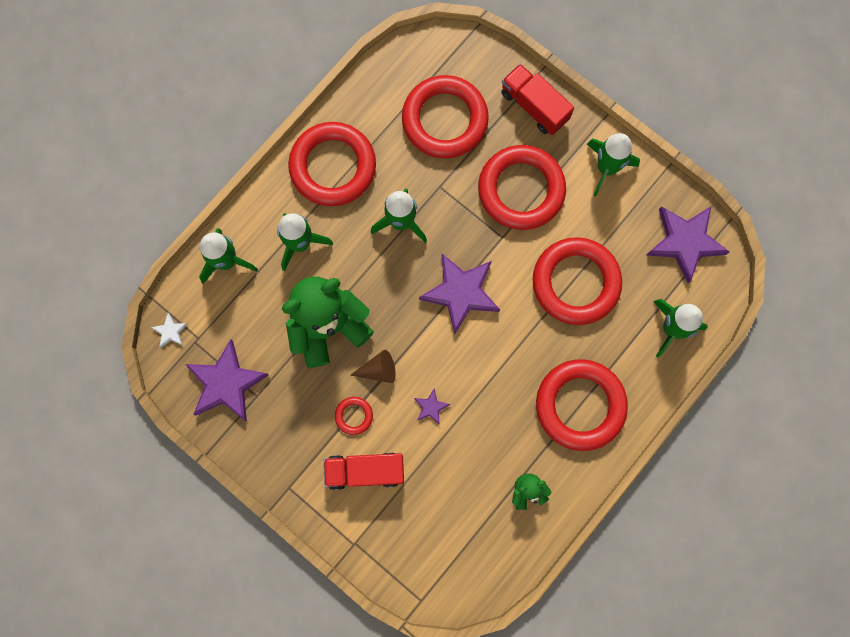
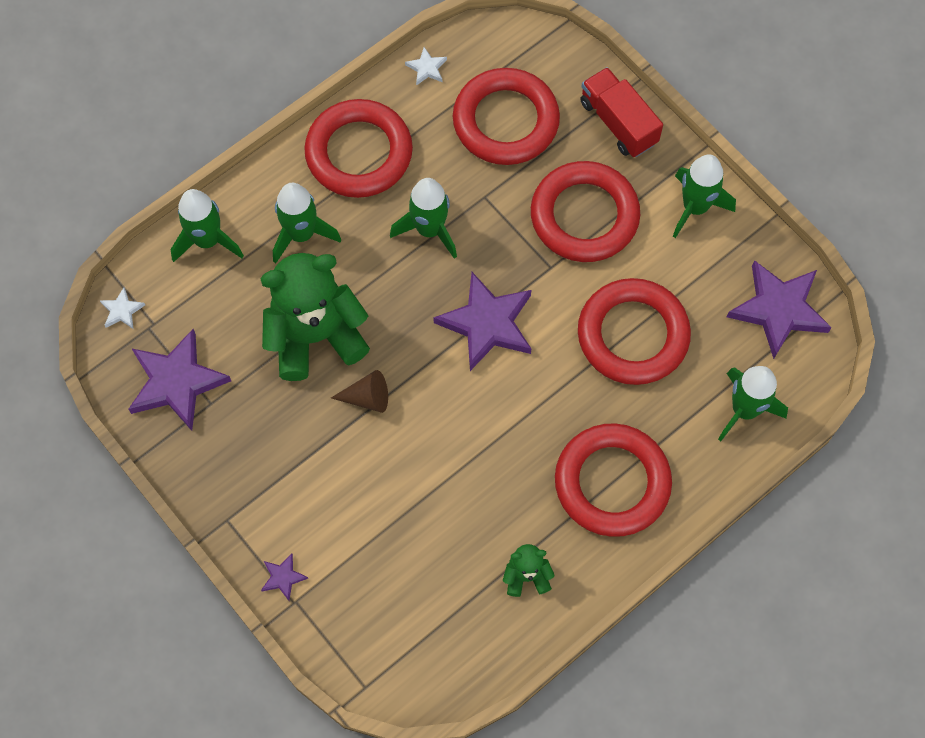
camera: 10 degrees right, 10 degrees down
red truck [324,452,404,490] -> none
red ring [335,397,373,435] -> none
purple star [414,388,450,425] -> purple star moved to [261,553,308,601]
none -> white star [405,47,447,86]

